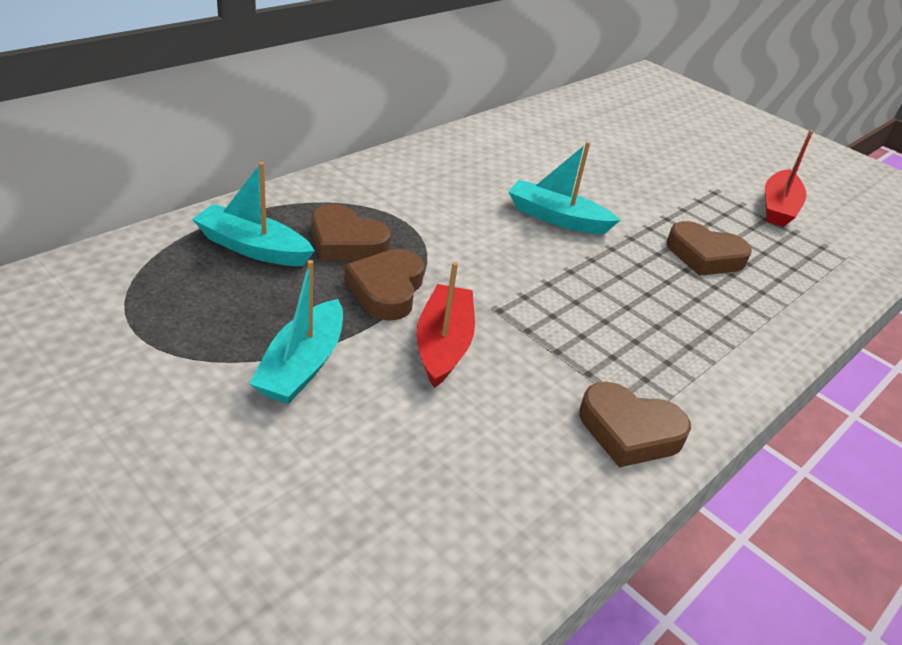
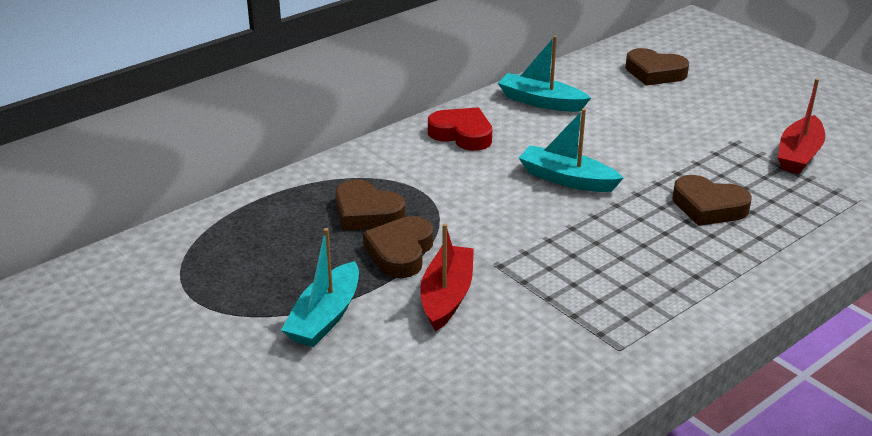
camera: 10 degrees right, 5 degrees down
turquoise boat [192,162,314,266] -> turquoise boat moved to [498,36,591,112]
brown heart [579,382,691,467] -> brown heart moved to [625,48,689,86]
none -> red heart [428,107,492,151]

